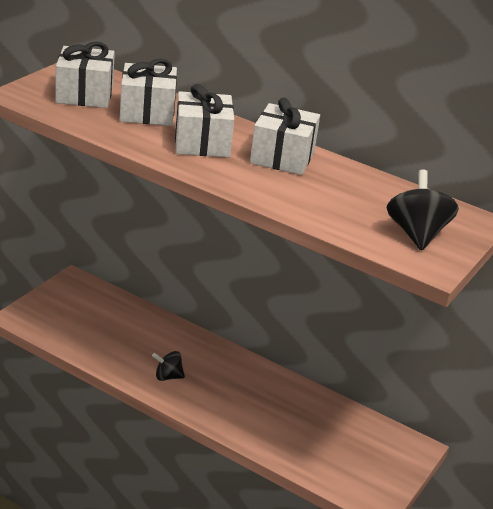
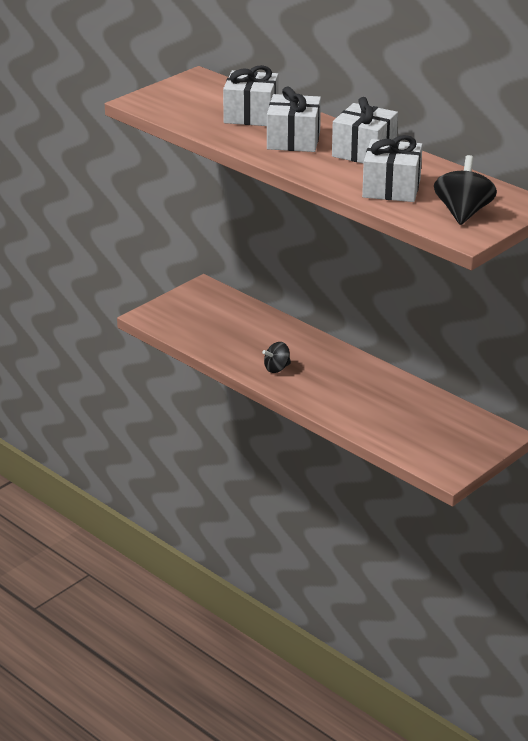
camera: 15 degrees right, 0 degrees up
white gift [55,42,115,108] -> white gift moved to [362,135,423,202]
black spinning top [152,351,185,381] -> black spinning top turned 45 degrees counterclockwise [262,342,291,373]

